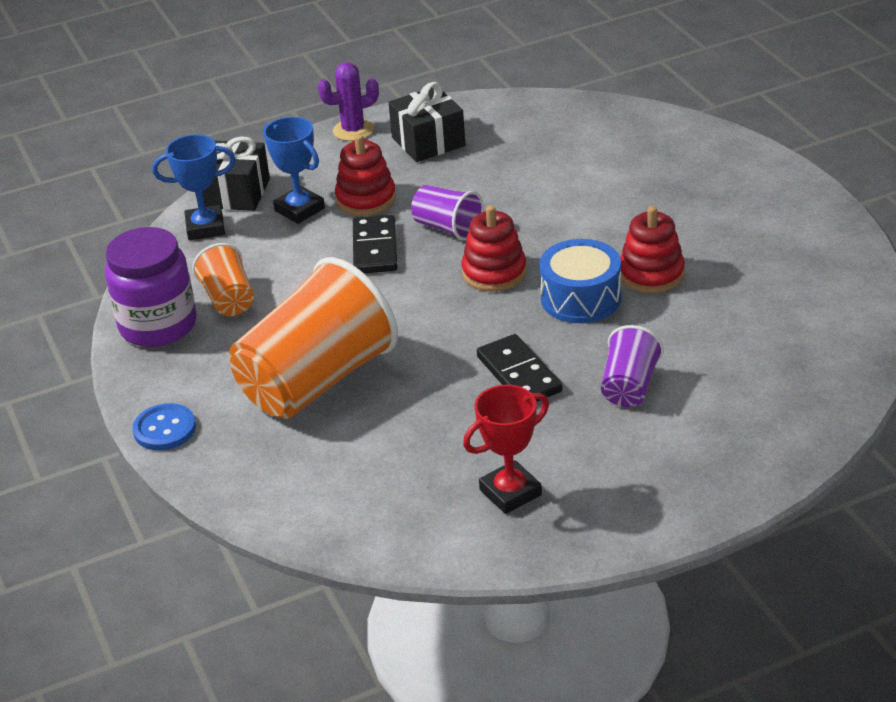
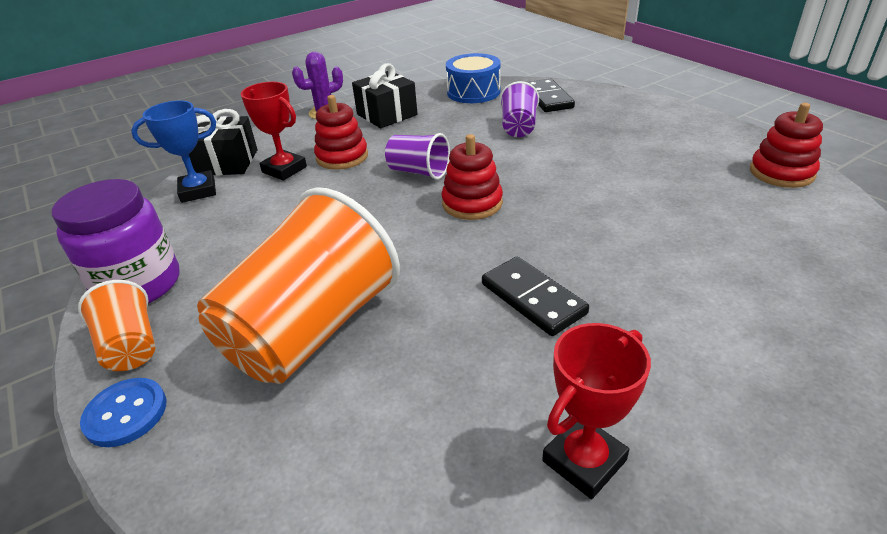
camera: 10 degrees left, 0 degrees up
orange cup [192,243,254,316] -> orange cup moved to [78,280,155,371]
blue trophy [263,117,325,224] -> red trophy [241,82,307,181]
black domino [353,215,398,274] -> black domino moved to [527,79,575,112]
blue drum [539,239,621,323] -> blue drum moved to [446,53,501,103]
purple cup [601,325,663,407] -> purple cup moved to [500,81,539,137]
red stacking toy [620,206,685,293] -> red stacking toy moved to [750,103,823,188]

